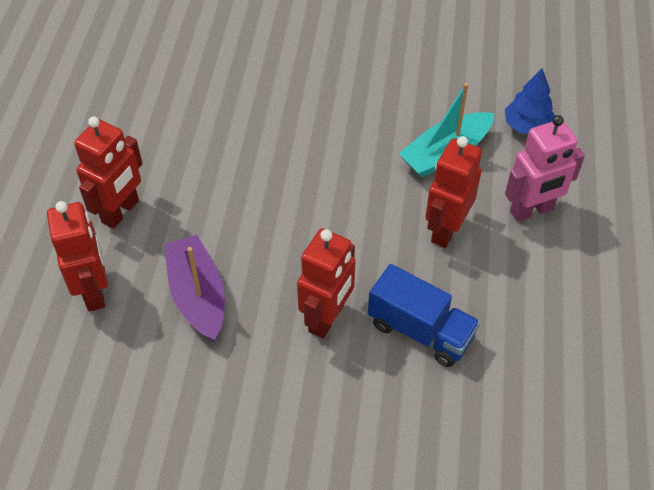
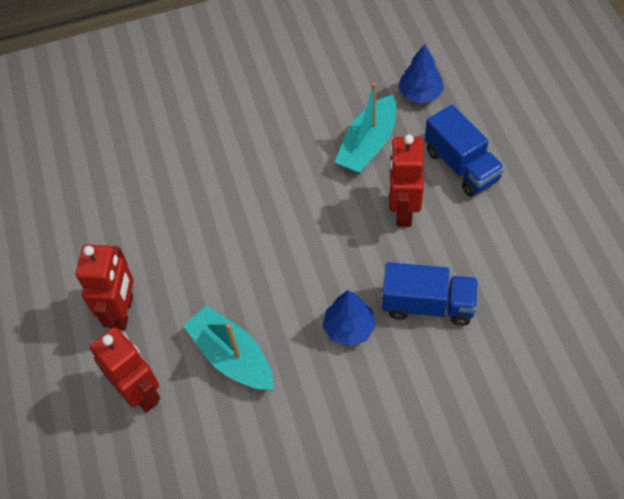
camera: 20 degrees left, 5 degrees up
purple boat [164,235,225,341] -> turquoise boat [183,305,273,390]
red robot [297,228,355,338] -> blue tree [322,290,376,347]
pink robot [505,115,585,222] -> blue truck [425,105,504,197]

